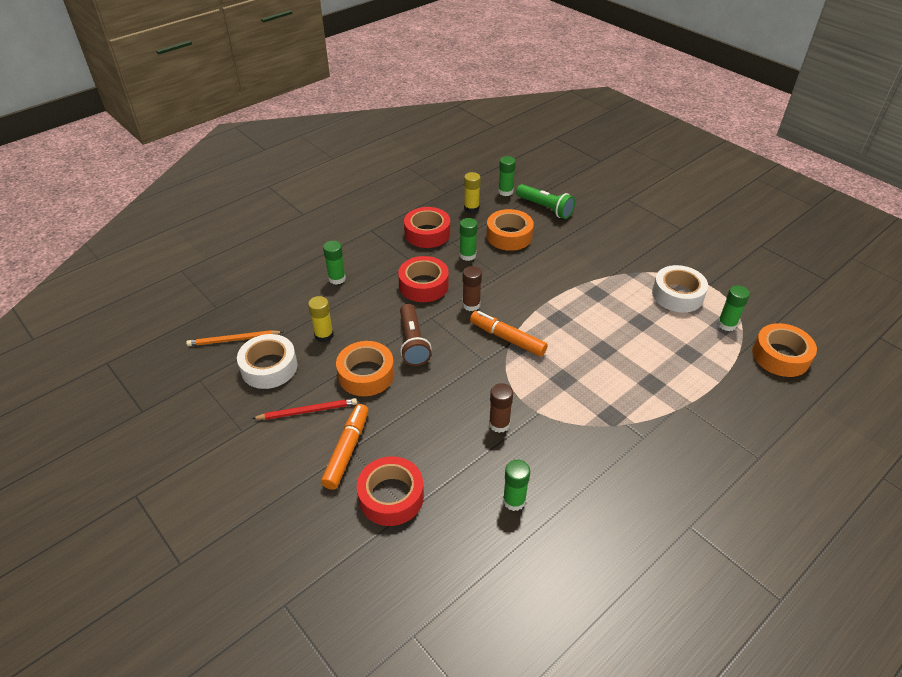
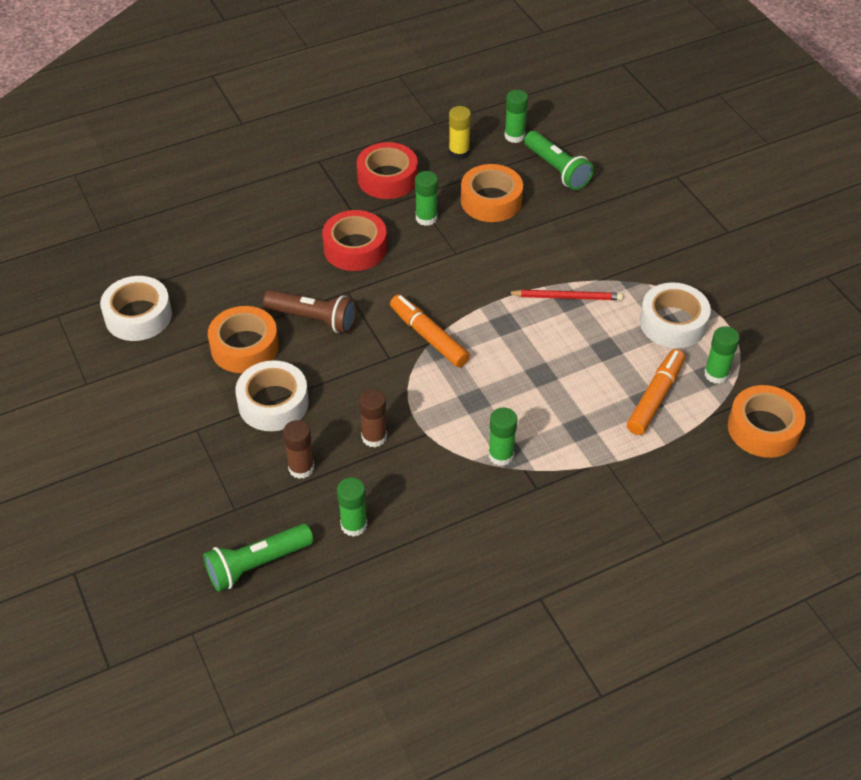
camera: 15 degrees right, 5 degrees up
orange pencil [186,330,283,346] -> none
red pencil [252,398,357,420] -> red pencil moved to [507,290,623,300]
yellow glue stick [308,296,334,342] -> none
orange marker [321,404,369,490] -> orange marker moved to [627,349,685,435]
green glue stick [323,241,346,285] -> green glue stick moved to [489,407,517,466]
red tape [357,456,424,526] -> none
brown flashlight [400,304,431,366] -> brown flashlight turned 75 degrees counterclockwise [263,290,357,333]
brown glue stick [462,266,482,311] -> brown glue stick moved to [283,420,314,479]
none -> green flashlight [203,524,313,592]
none -> white tape [235,360,309,431]

